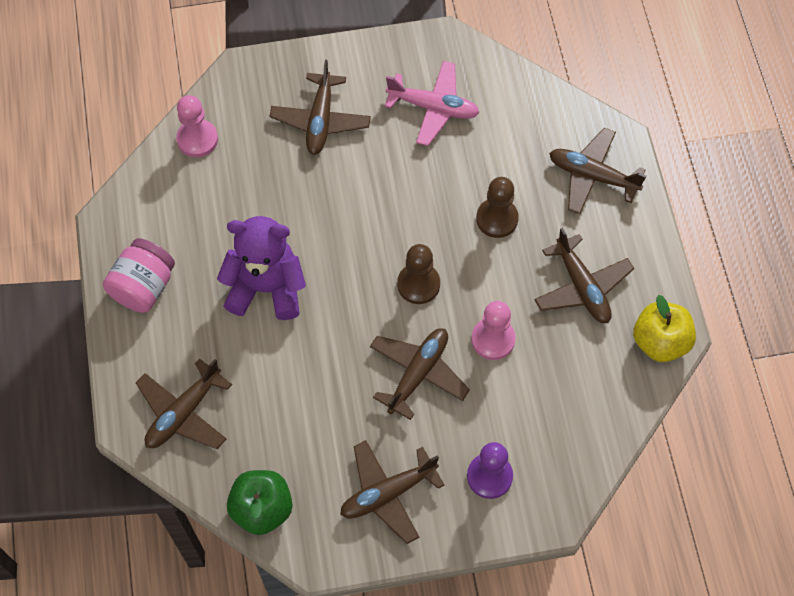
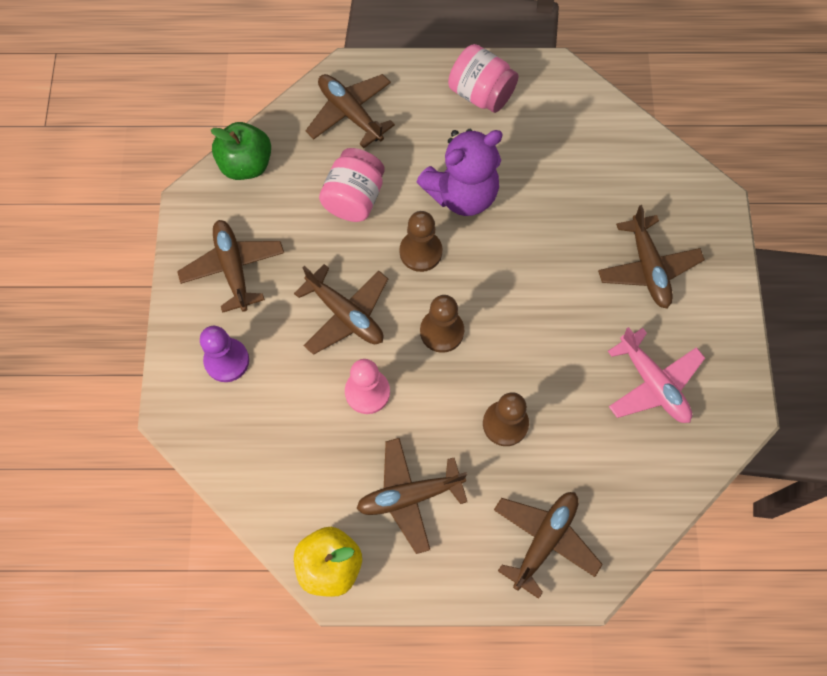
camera: 100 degrees right, 5 degrees up
pink pawn [176,95,218,157] -> none
purple teddy bear [217,216,306,320] -> purple teddy bear turned 45 degrees clockwise [417,129,503,216]
brown plane [269,60,371,155] -> brown plane turned 120 degrees counterclockwise [598,205,705,308]
pink plane [385,61,480,146] -> pink plane turned 60 degrees counterclockwise [608,327,705,423]
none -> pink jar [319,148,385,222]
none -> brown pawn [400,211,442,272]

